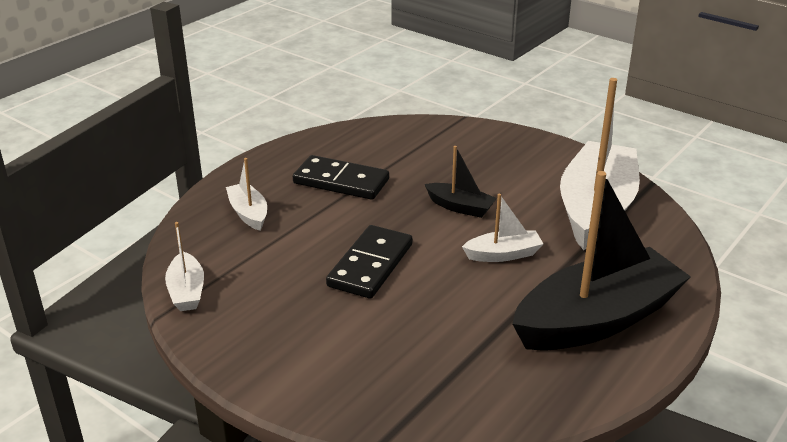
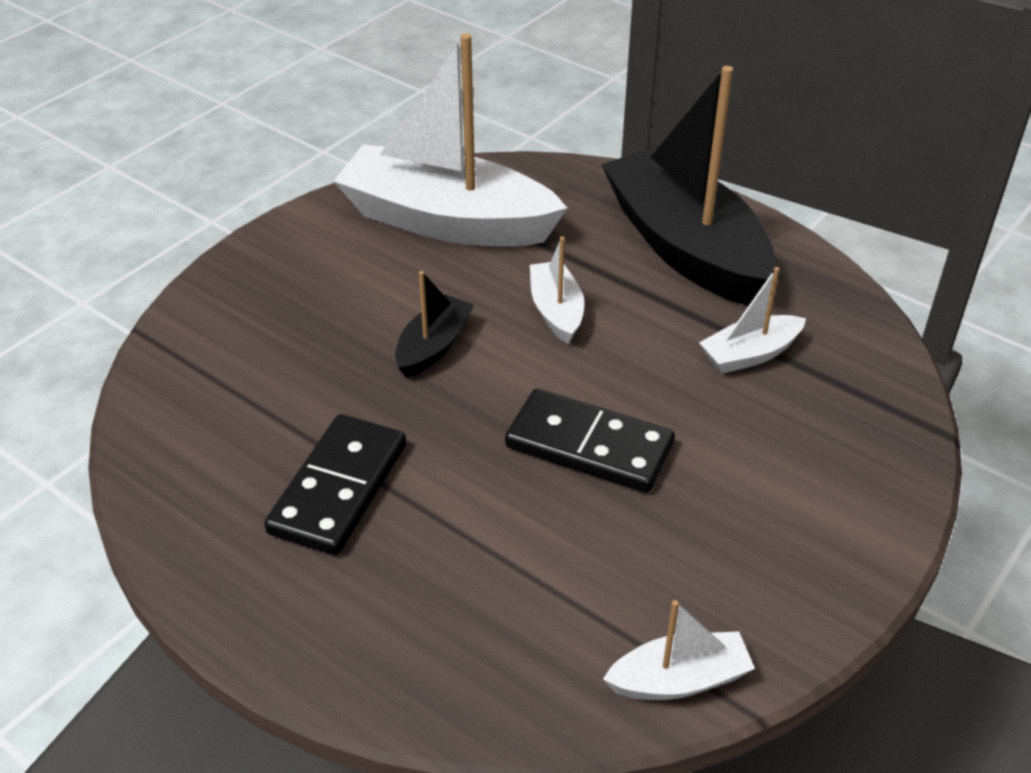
camera: 90 degrees left, 10 degrees up
white boat [226,158,267,231] -> white boat moved to [699,267,806,374]

